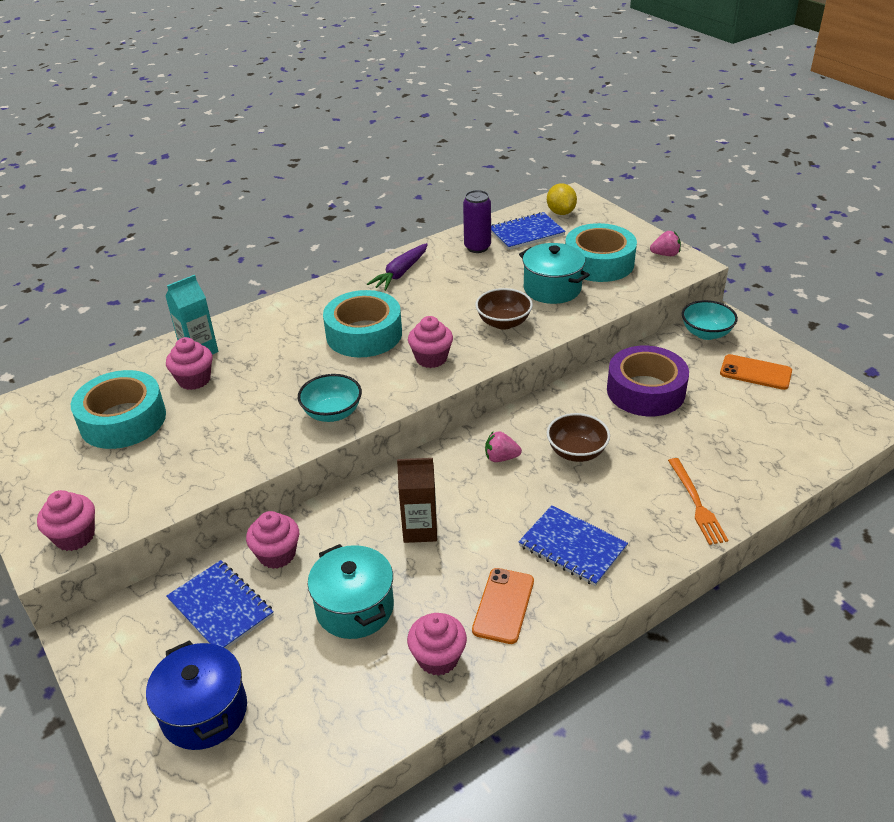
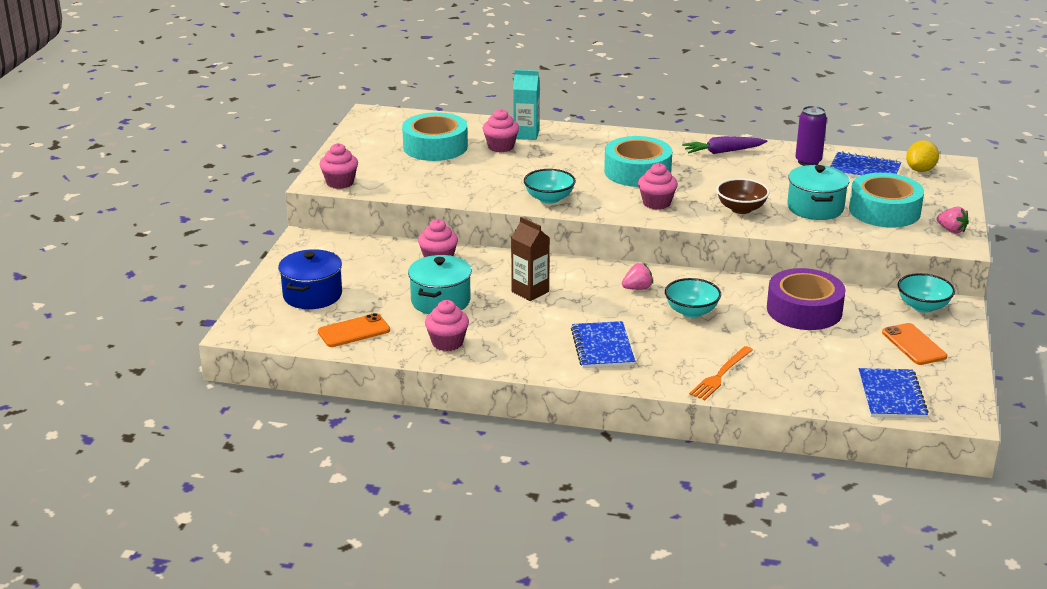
camera: 45 degrees right, 10 degrees down
blue notebook [166,560,274,649] -> blue notebook moved to [859,368,929,418]
orange phone [472,568,534,644] -> orange phone moved to [318,313,390,347]
pink strawberry [485,431,522,462] -> pink strawberry turned 105 degrees clockwise [622,263,653,290]
brown bowl [547,413,610,462] -> turquoise bowl [665,278,721,318]

